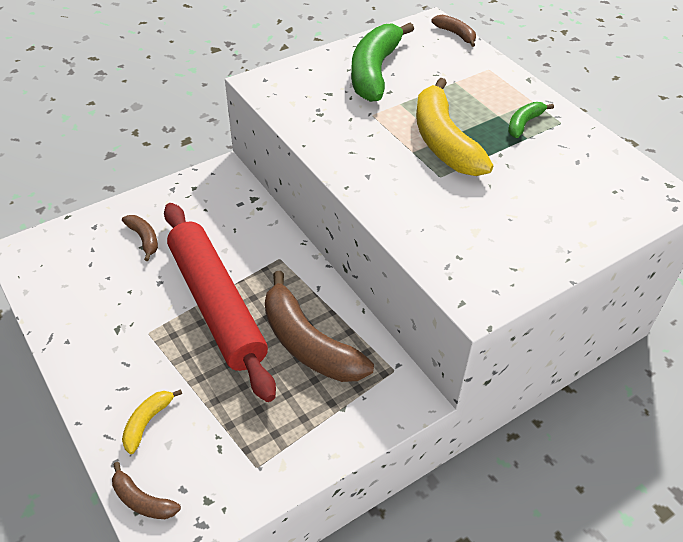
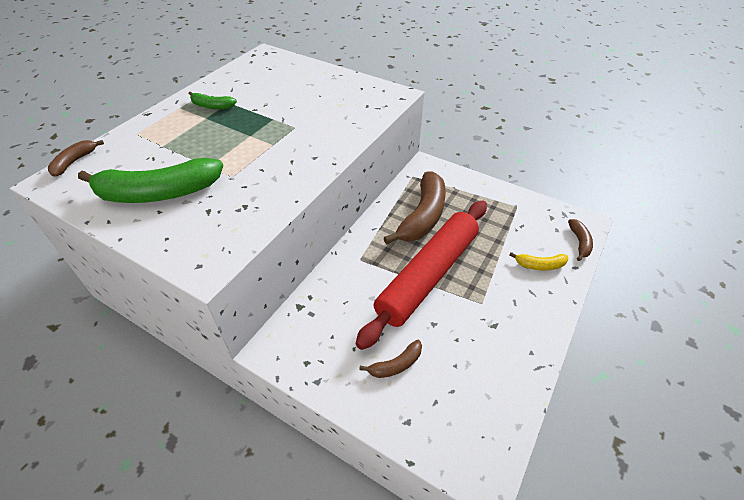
camera: 115 degrees left, 0 degrees up
brown banana [122,215,158,261] -> brown banana turned 150 degrees counterclockwise [359,339,422,378]
yellow banana [416,78,493,176] -> none

